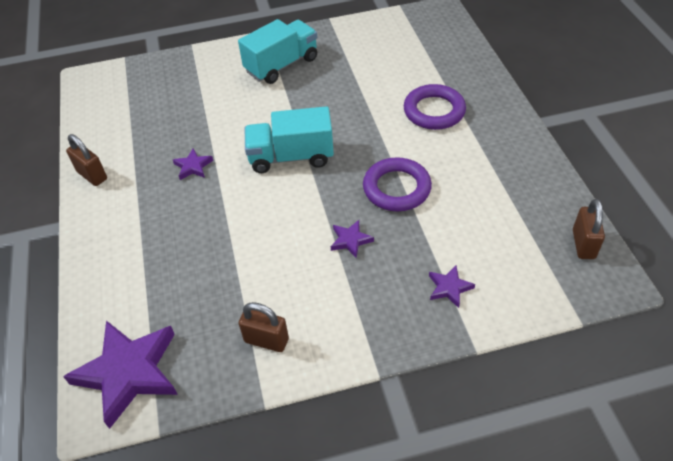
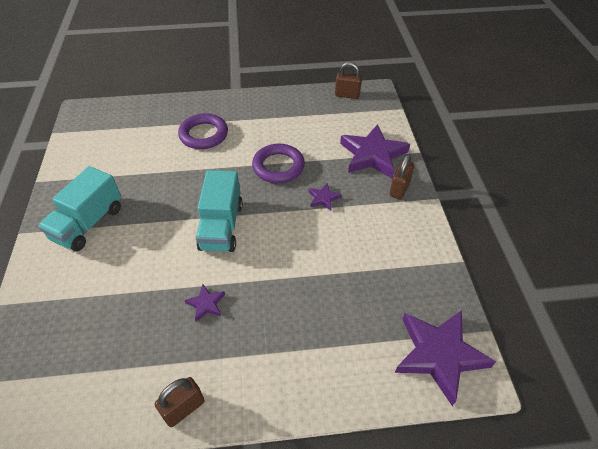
camera: 85 degrees left, 0 degrees up
turquoise truck [238,19,317,84] -> turquoise truck turned 120 degrees counterclockwise [38,166,121,251]
brown padlock [238,302,289,352] -> brown padlock moved to [390,154,414,199]
purple star [429,265,475,308] -> purple star [340,124,410,179], size x2.22

